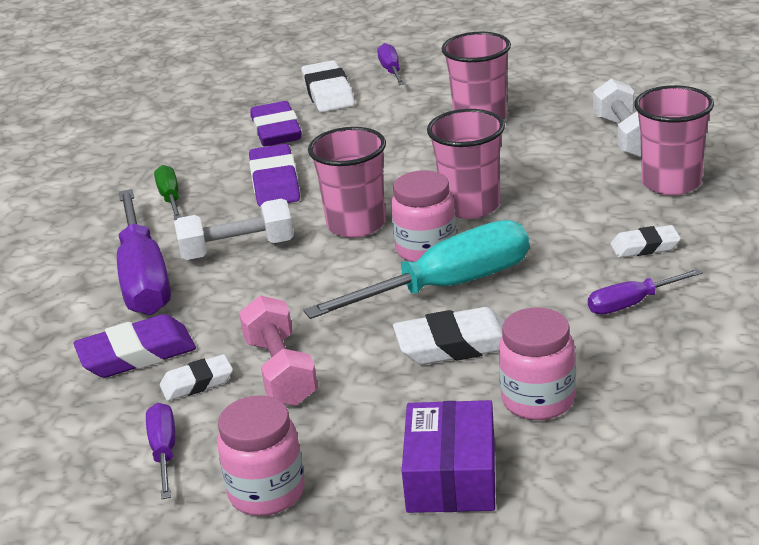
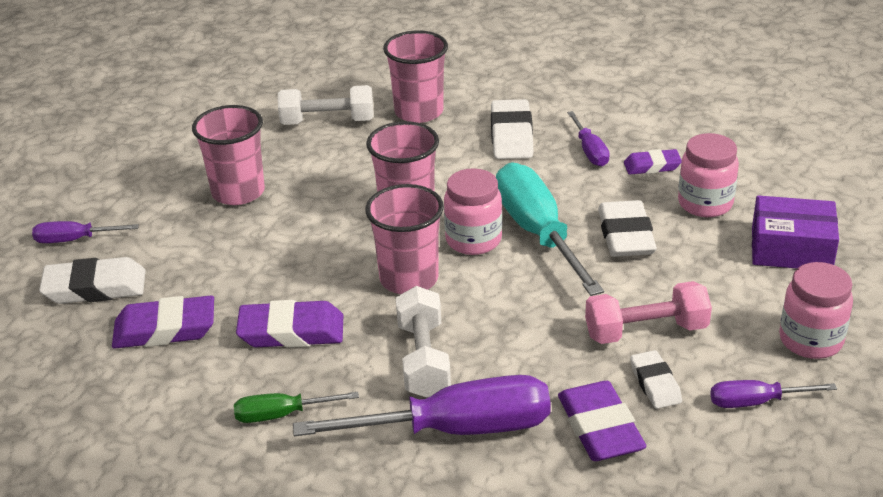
camera: 85 degrees left, 5 degrees up
white eraser [611,225,681,258] -> white eraser [491,99,533,159], size x1.64
none -> purple eraser [624,149,682,174]

